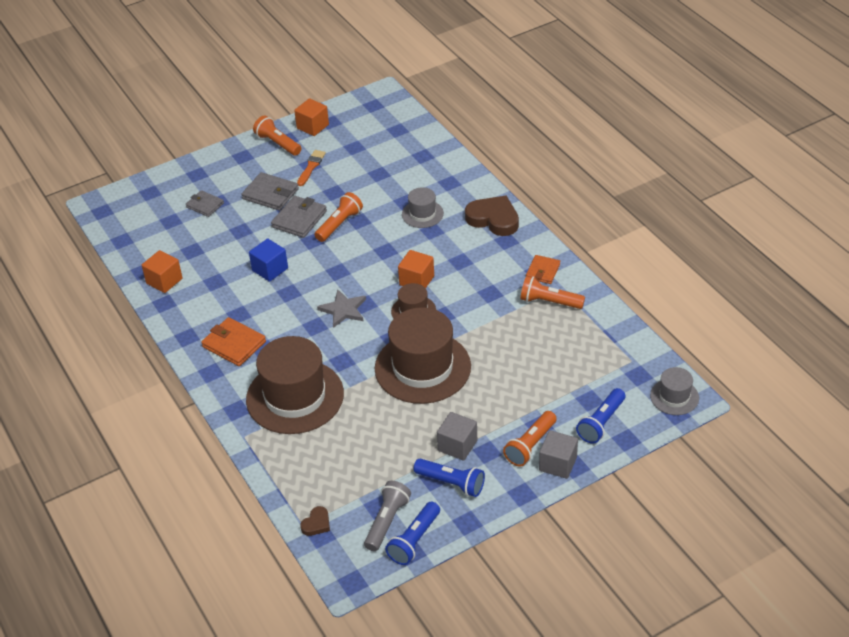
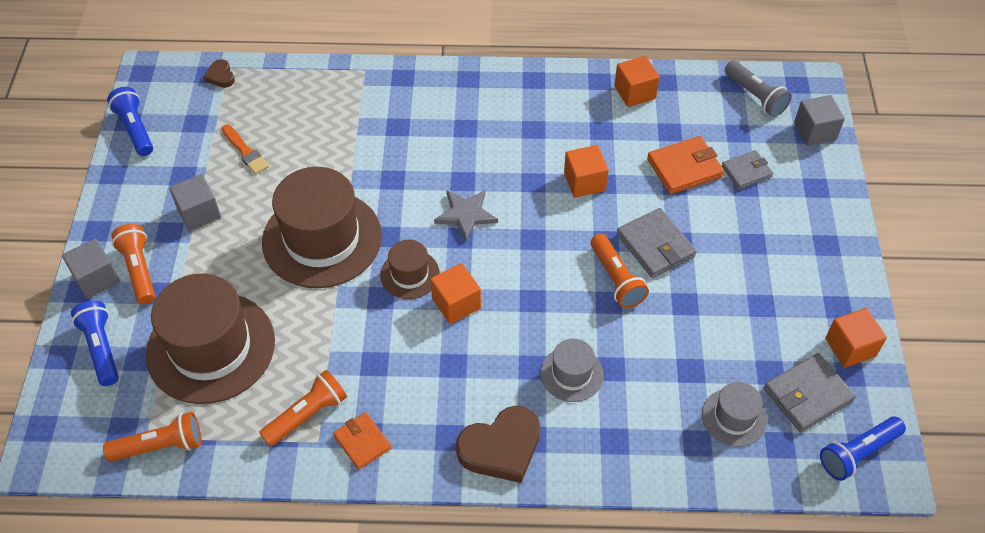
camera: 120 degrees right, 10 degrees up
orange wallet [201,317,266,366] -> orange wallet moved to [647,136,724,194]
grey wallet [241,172,299,211] -> grey wallet moved to [764,353,856,432]
brown hat [246,336,344,434] -> brown hat moved to [146,273,275,404]
blue cube [249,238,288,282] -> orange cube [564,145,609,198]
orange flashlight [253,116,301,156] -> orange flashlight moved to [103,412,201,462]
orange brush [297,150,326,186] -> orange brush moved to [222,125,269,174]
grey flashlight [364,481,411,551] -> grey flashlight moved to [725,60,792,117]
blue flashlight [413,459,485,497] -> blue flashlight moved to [820,417,906,481]
grey hat [650,367,699,415] -> grey hat moved to [702,382,767,447]
none -> grey cube [794,95,845,146]

